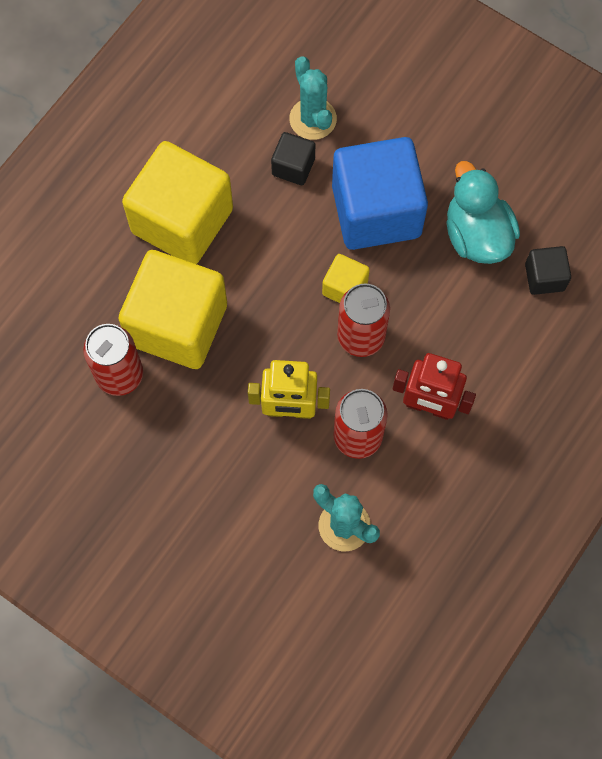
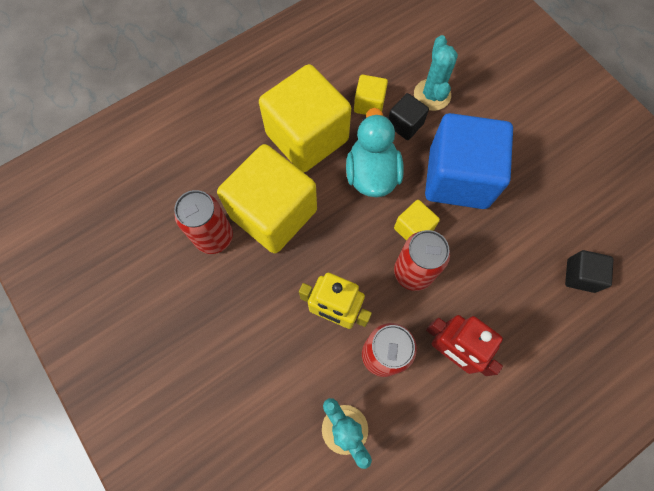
camera: 20 degrees right, 0 degrees up
turquoise duck [446,161,520,264] -> turquoise duck moved to [346,108,403,197]
none -> yellow cube [354,75,388,115]

